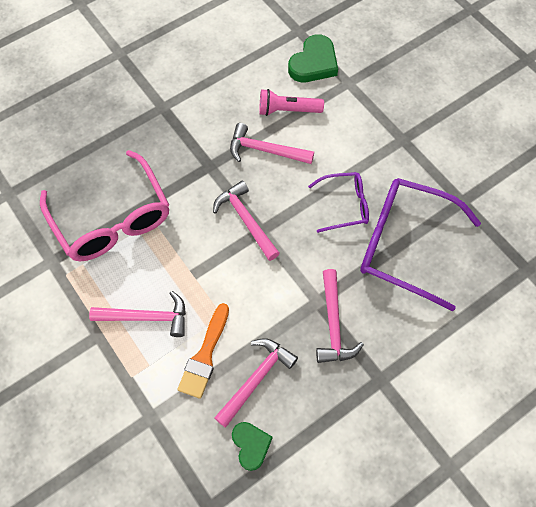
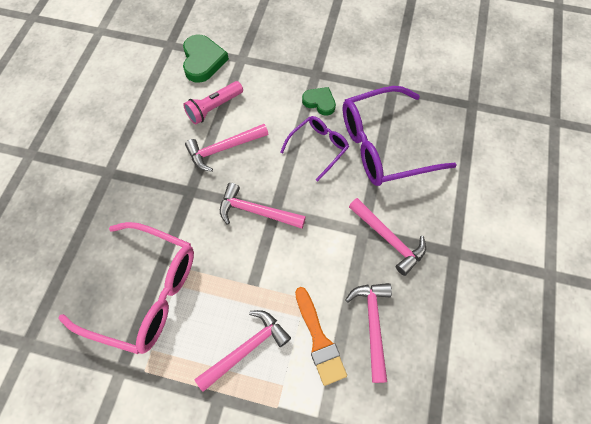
camera: 40 degrees left, 0 degrees up
green heart [232,422,273,471] -> green heart moved to [302,87,336,116]

